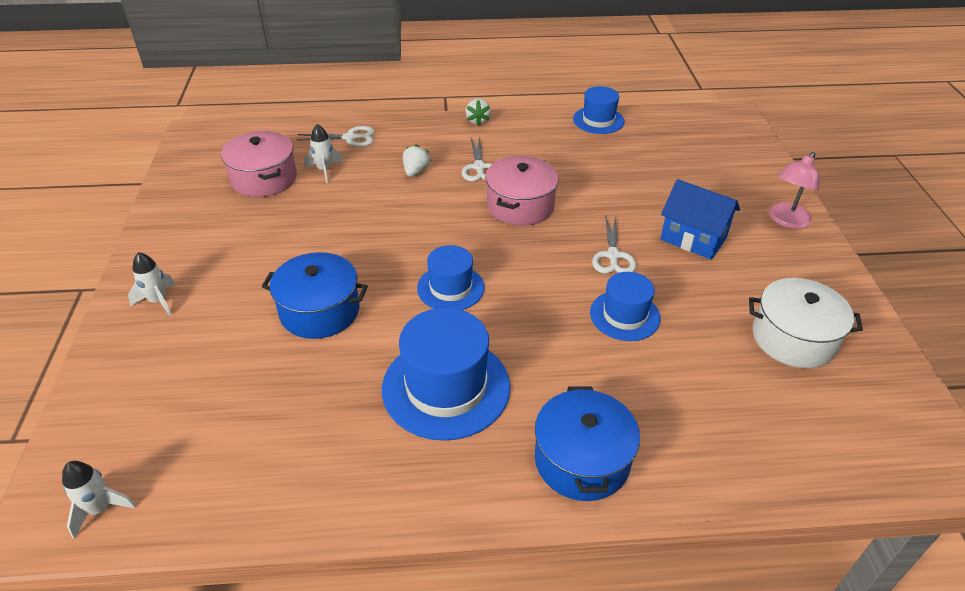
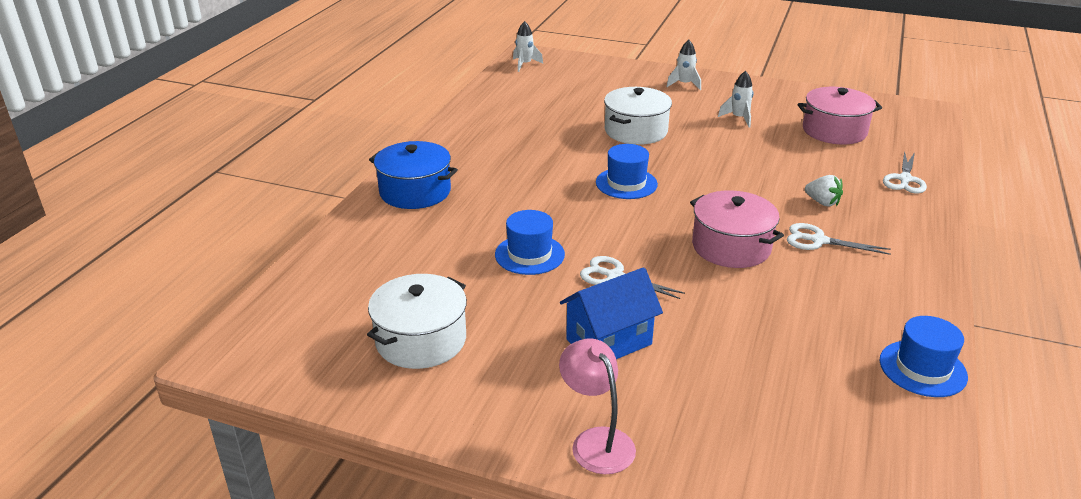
camera: 115 degrees right, 10 degrees down
blue pot [262,252,368,339] -> white pot [604,87,672,145]
white rocket [305,124,344,183] -> white rocket moved to [718,71,753,127]
blue hat [382,308,510,441] -> none
white strawberry [465,99,491,126] -> none

